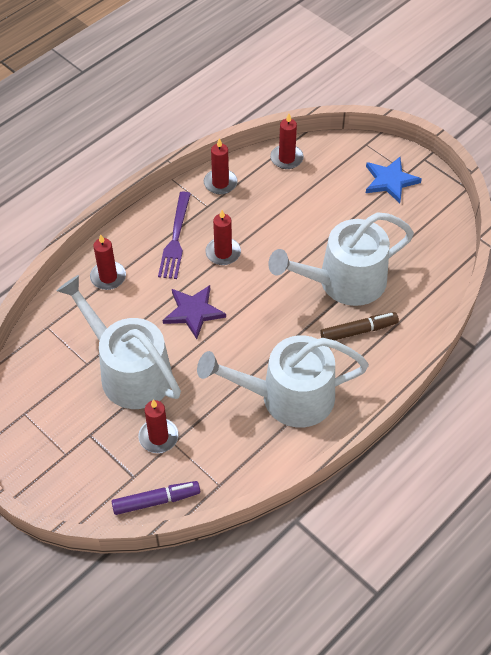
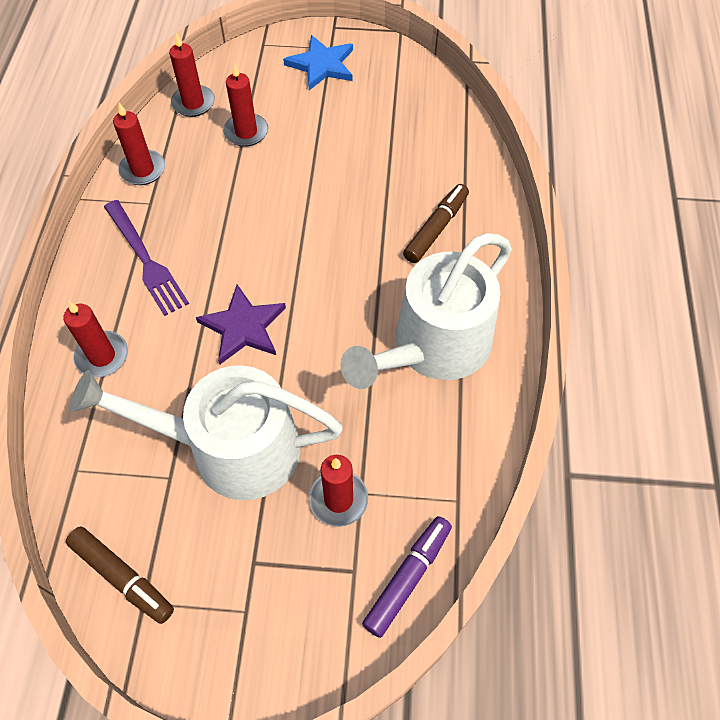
camera: 40 degrees left, 5 degrees up
red candle [205,210,241,265] -> red candle moved to [223,63,268,147]
white watering can [268,212,414,306] -> none
none -> brown marker [66,526,174,624]

